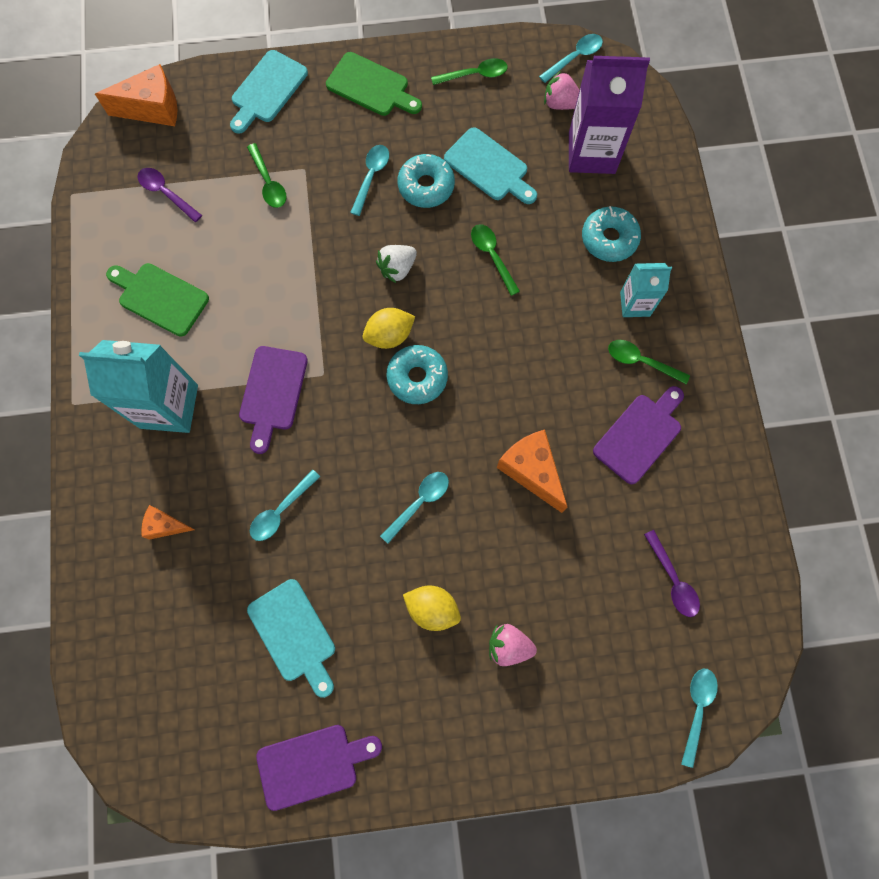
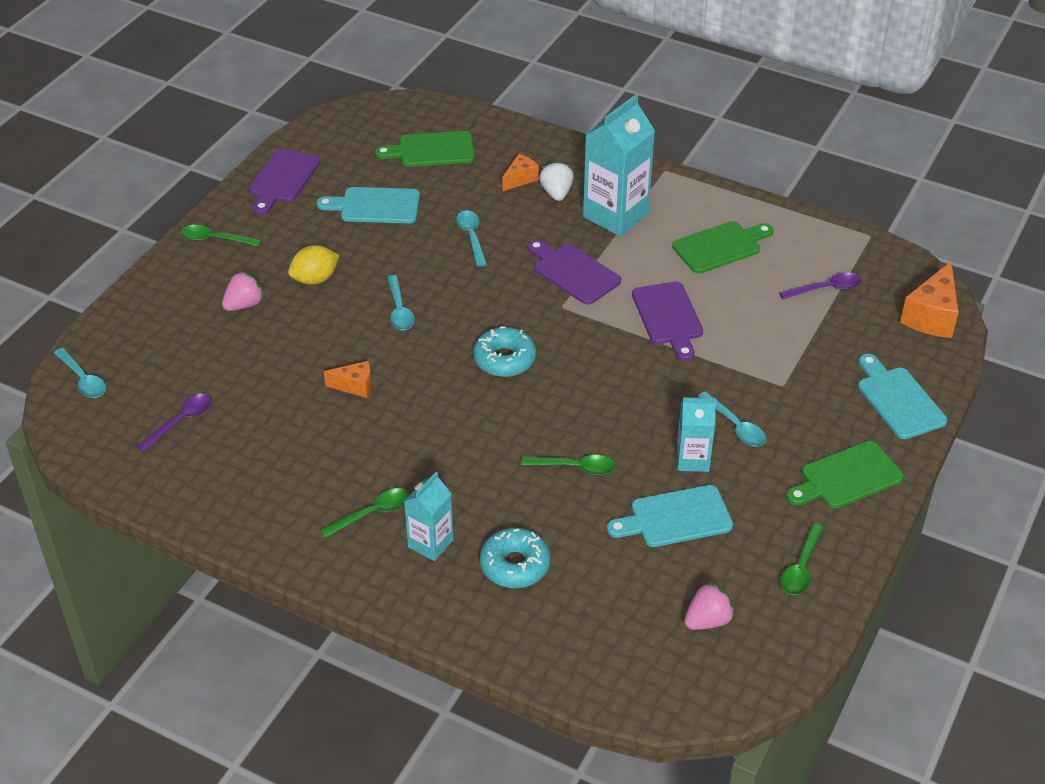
camera: 125 degrees right, 30 degrees down
green spoon [247,143,286,208] -> green spoon moved to [180,225,261,247]
yellow lemon [363,308,415,349] -> none
white strawberry [376,245,417,283] -> white strawberry moved to [539,161,574,201]
turquoise donut [397,154,455,208] -> turquoise carton [677,397,716,472]
orange cheese [497,429,567,513] -> orange cheese [324,361,372,398], size x0.58
turquoise spoon [539,34,603,83] -> none
purple carton [569,56,650,174] -> none
purple cutting board [593,386,684,484] -> purple cutting board moved to [632,282,703,361]
purple spoon [644,530,700,617] -> purple spoon turned 120 degrees clockwise [136,394,212,452]
none -> green cutting board [375,131,475,167]

